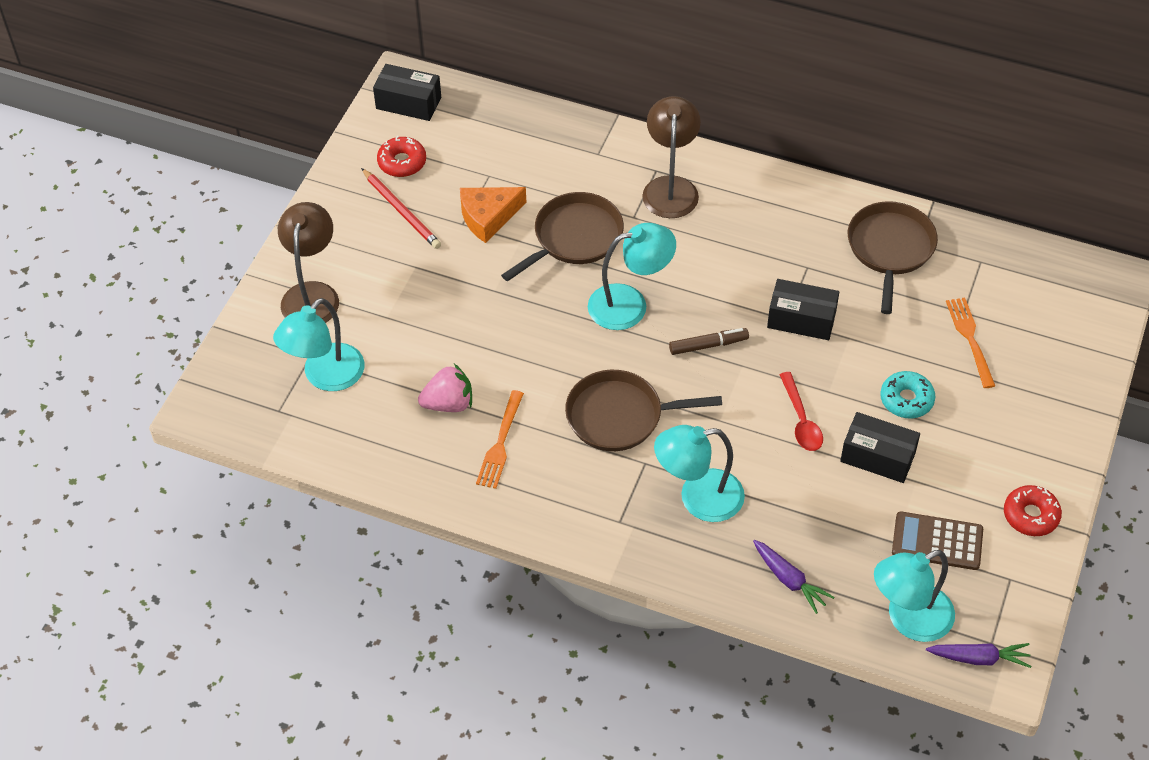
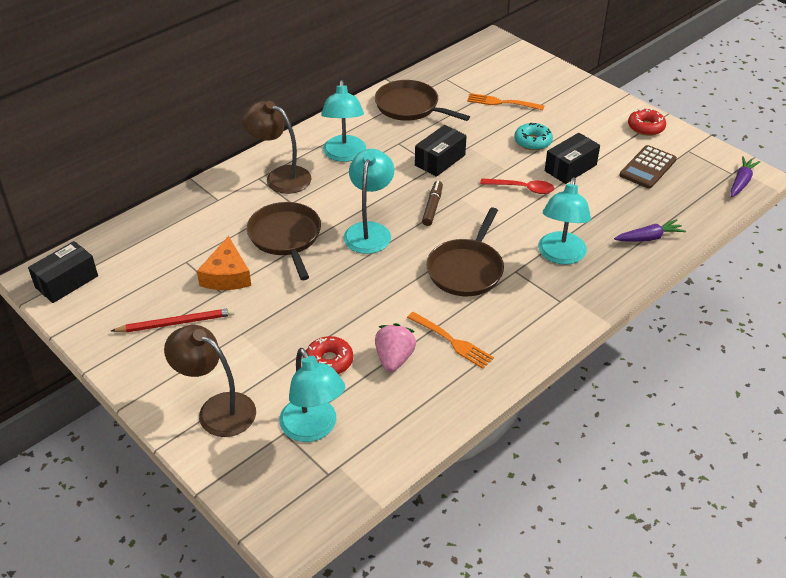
camera: 65 degrees left, 10 degrees down
red donut [377,136,426,177] -> red donut moved to [306,336,353,374]
turquoise lamp [874,550,955,642] -> turquoise lamp moved to [321,80,366,162]

